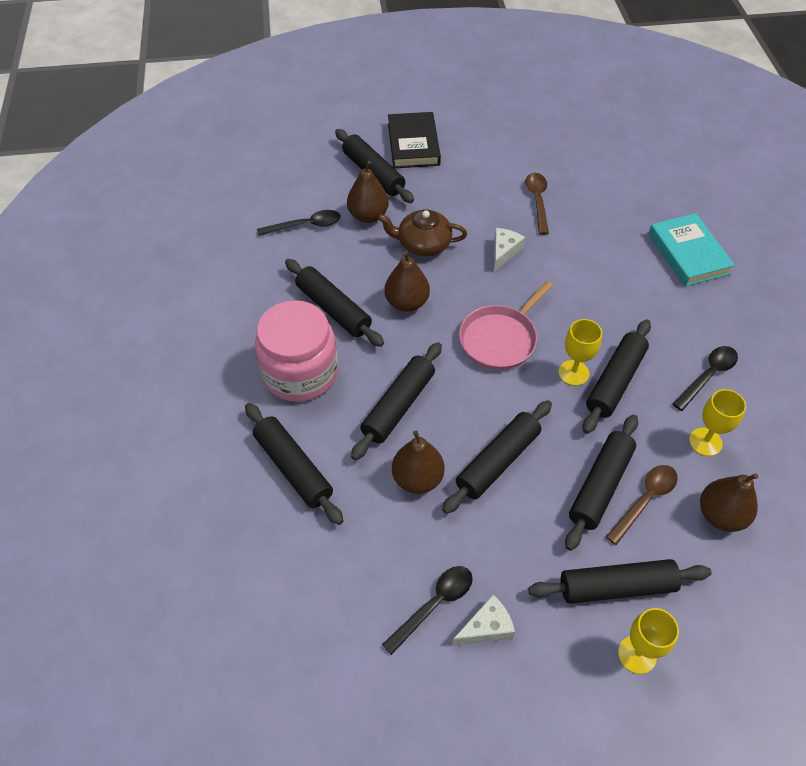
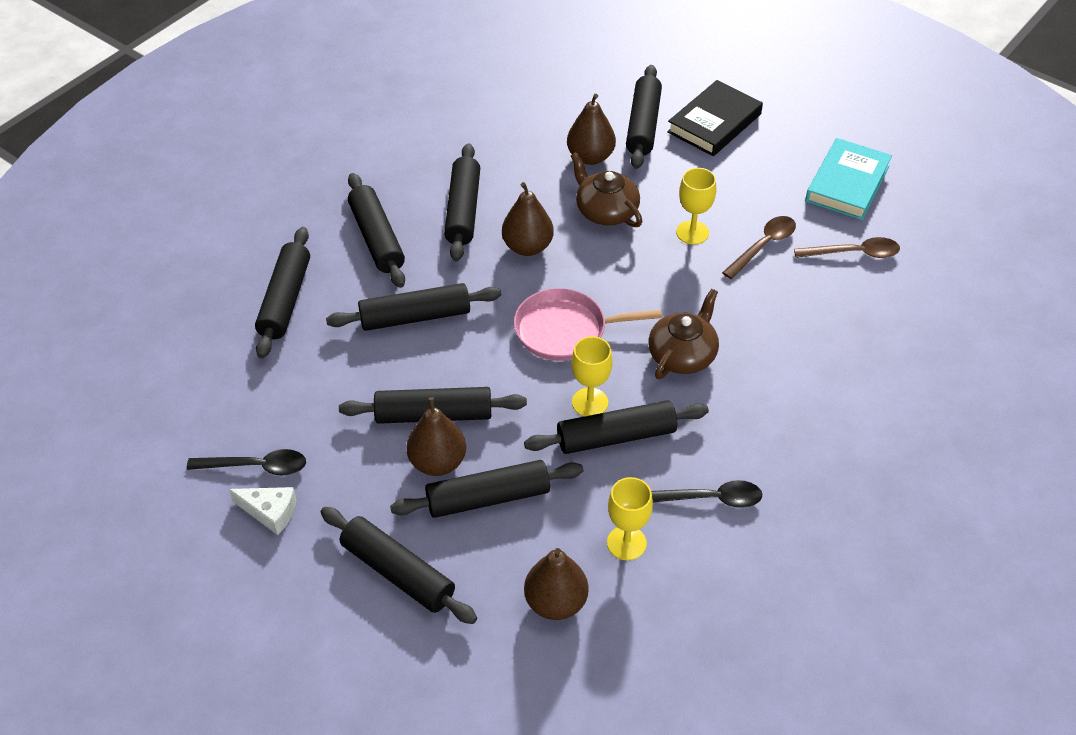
camera: 45 degrees right, 5 degrees down
pink jar [255,300,338,402] -> black rolling pin [348,173,405,288]
black spoon [257,210,341,236] -> none
brown pear [392,431,444,494] -> brown pear moved to [406,397,466,476]
white cheese [494,228,525,271] -> none
brown spoon [606,465,678,545] -> brown spoon moved to [794,237,900,258]
yellow goblet [618,608,679,674] -> yellow goblet moved to [676,168,716,244]
turquoise book [648,213,735,286] -> turquoise book moved to [805,138,892,220]
none -> brown teapot [648,289,719,379]

